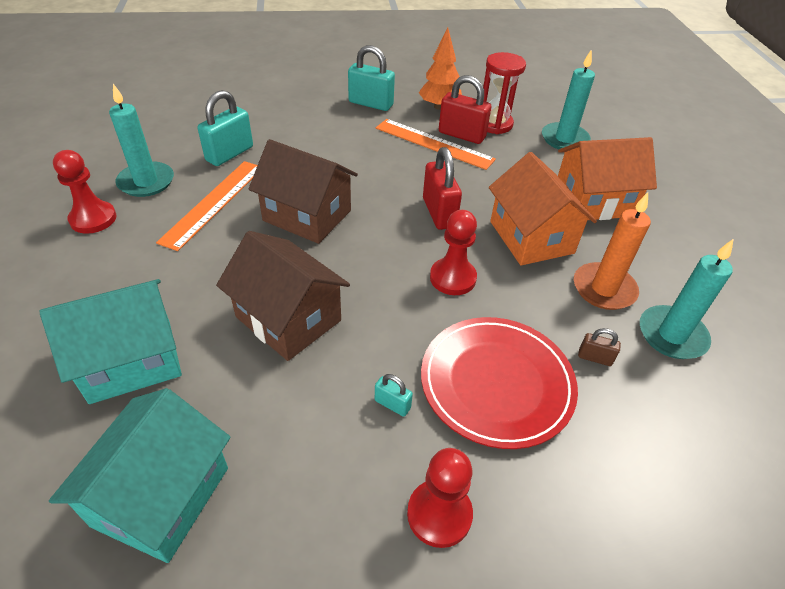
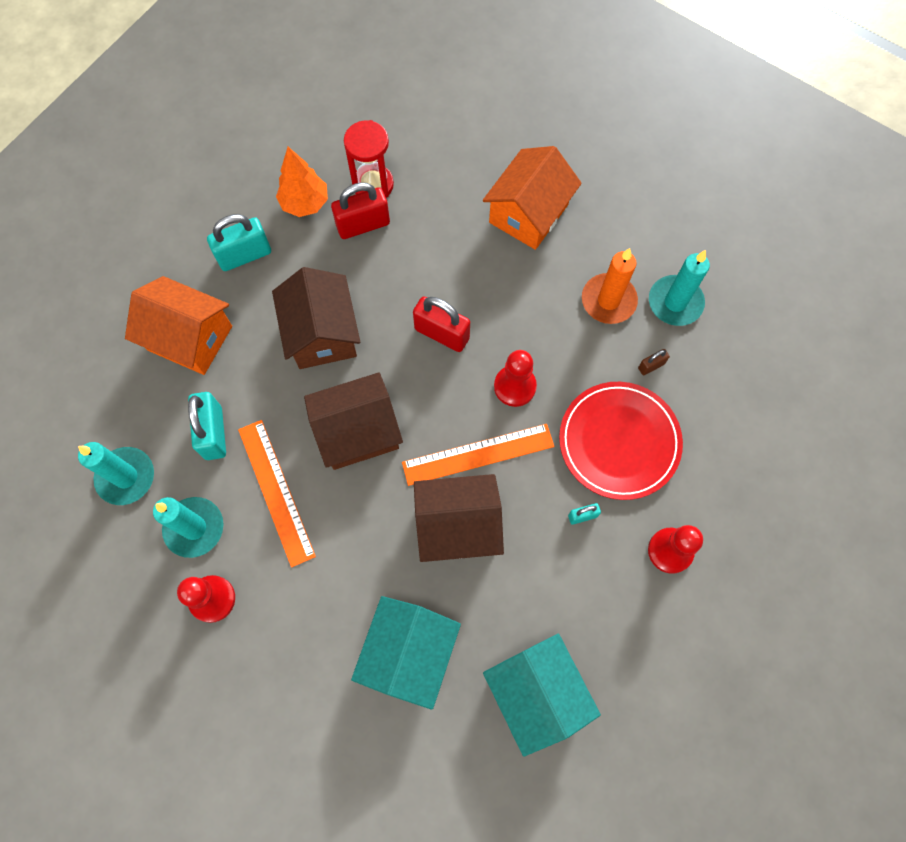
camera: 45 degrees left, 25 degrees up
orange ruler [376,119,496,170] -> orange ruler moved to [402,424,554,486]
orange house [489,152,597,265] -> orange house moved to [125,276,232,375]
turquoise candle [542,49,595,149] -> turquoise candle moved to [78,442,154,505]
none -> brown house [272,267,360,369]

